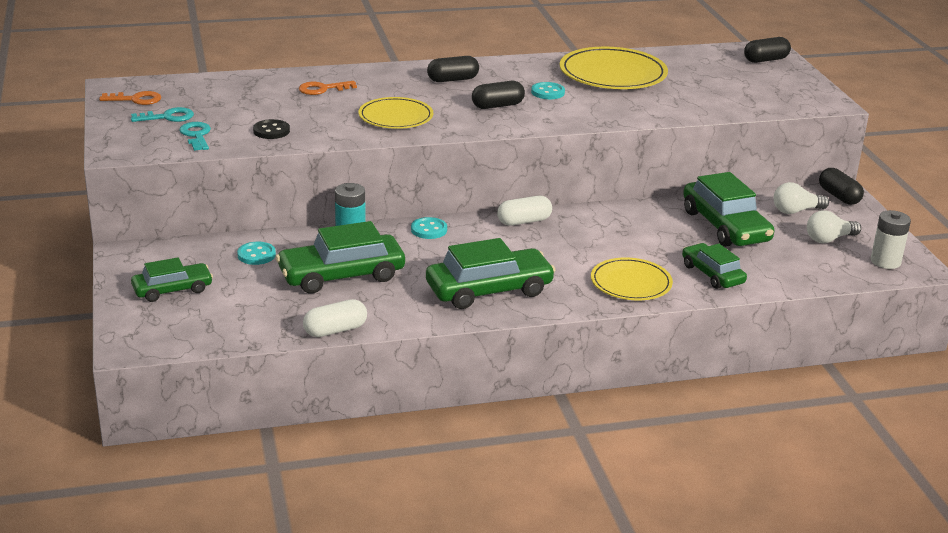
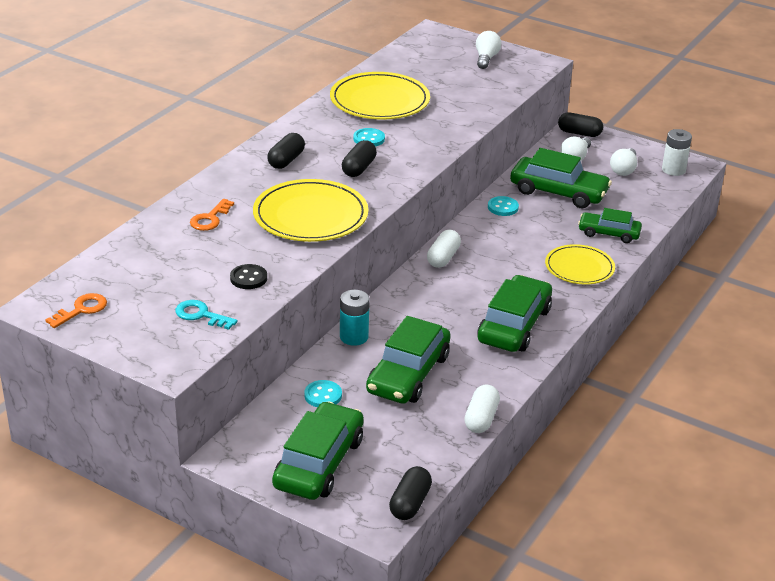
camera: 45 degrees left, 5 degrees up
turquoise key [131,107,194,122] -> none
green car [131,257,213,302] -> green car [272,401,364,500], size x1.64
yellow plate [358,97,433,129] -> yellow plate [253,179,369,242], size x1.57
turquoise button [411,217,447,239] -> turquoise button moved to [488,196,519,216]
black capsule [744,37,791,63] -> black capsule moved to [389,466,432,520]
none -> white light bulb [476,31,502,69]

